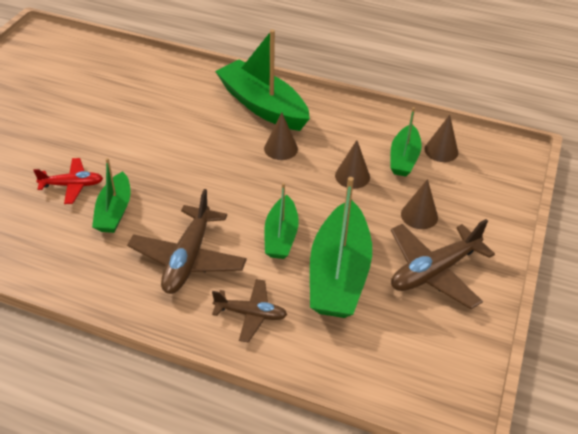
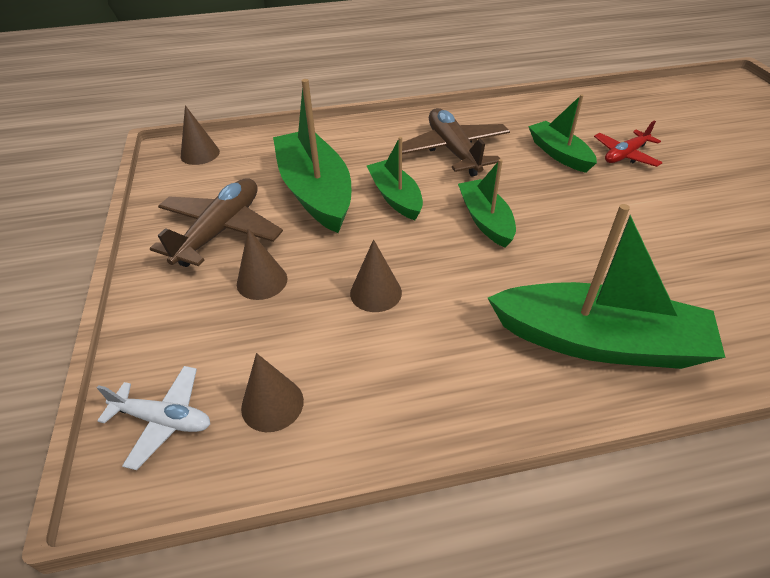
camera: 150 degrees right, 0 degrees up
brown plane [212,279,287,343] -> none
brown cone [264,113,298,160] -> brown cone moved to [181,105,220,165]
green boat [390,107,422,177] -> green boat moved to [458,159,516,248]
none -> white plane [97,366,210,470]

